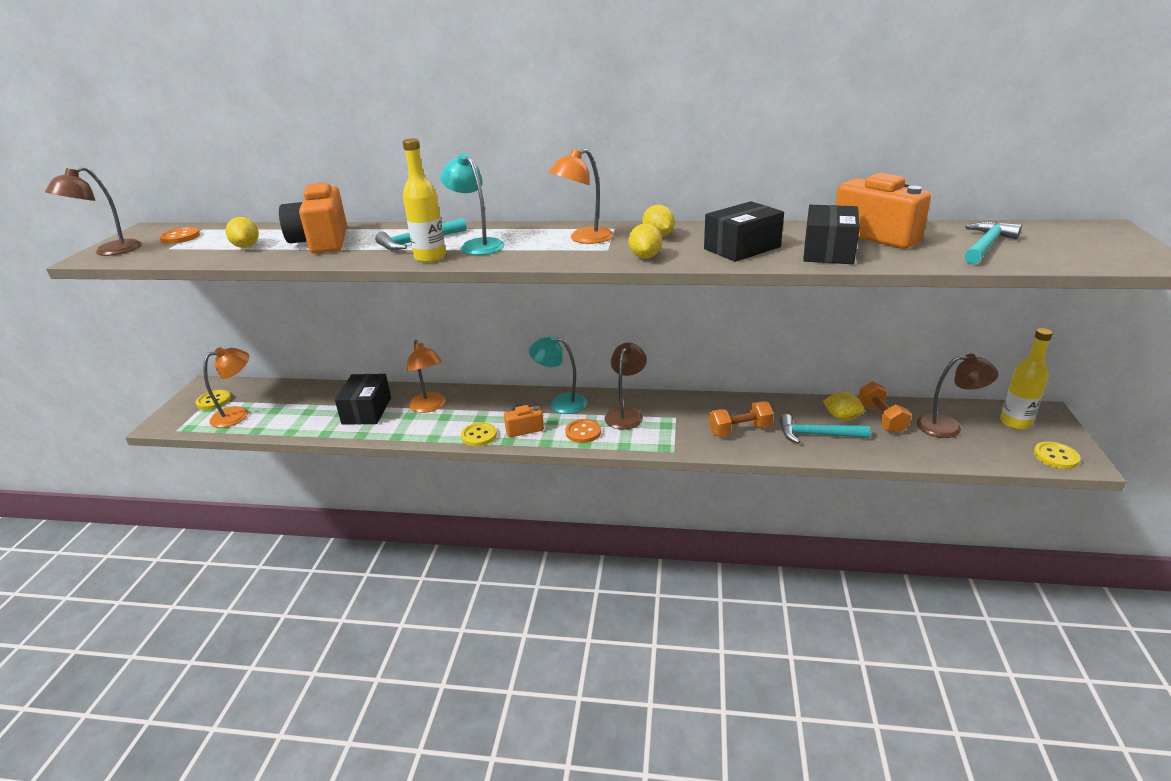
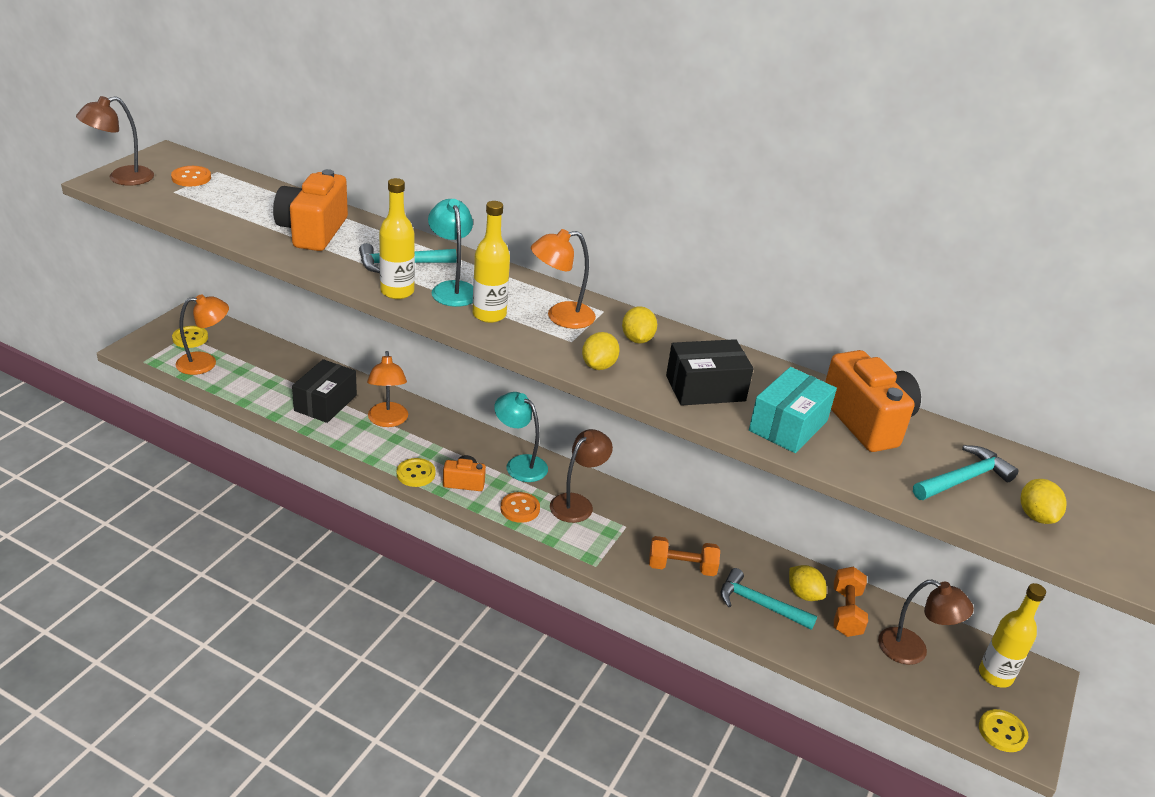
camera: 15 degrees right, 5 degrees up
yellow lemon [226,217,259,248] -> yellow lemon moved to [1021,479,1067,524]
black box [803,205,860,264] -> turquoise box [749,367,837,453]
none -> yellow bottle [473,201,510,323]

